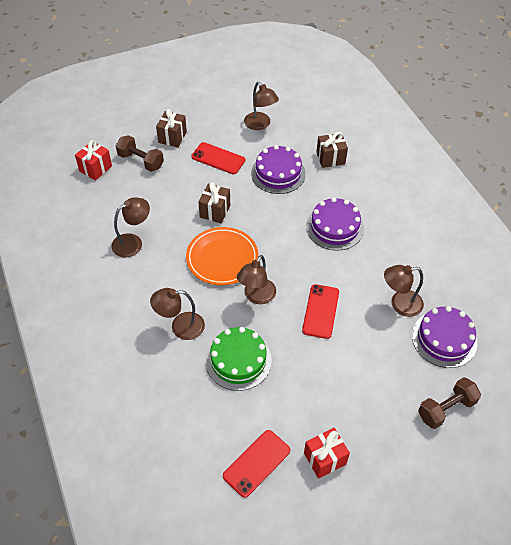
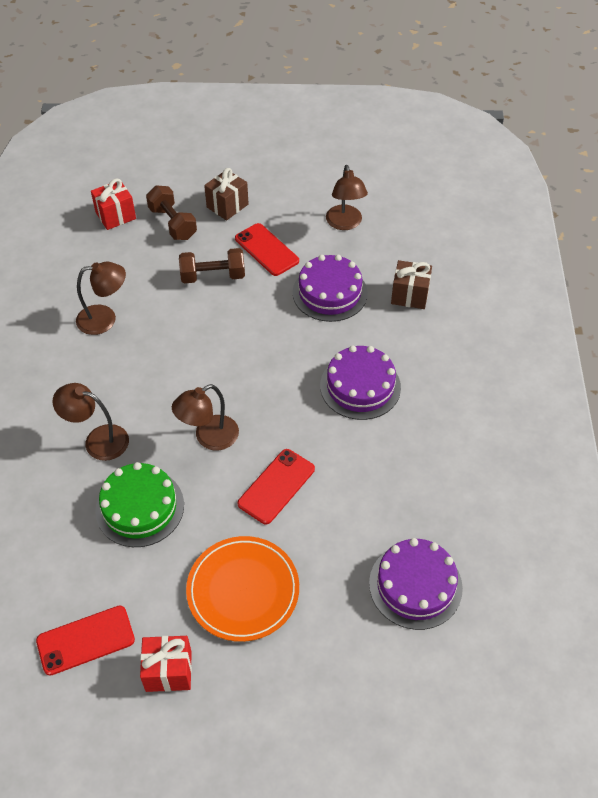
camera: 25 degrees right, 0 degrees up
orange plate [186,227,258,285] -> orange plate moved to [186,536,299,642]
brown gift [198,182,230,223] -> none
brown lamp [384,265,424,317] -> none
brown dumbbell [418,377,481,429] -> brown dumbbell moved to [179,248,245,284]

